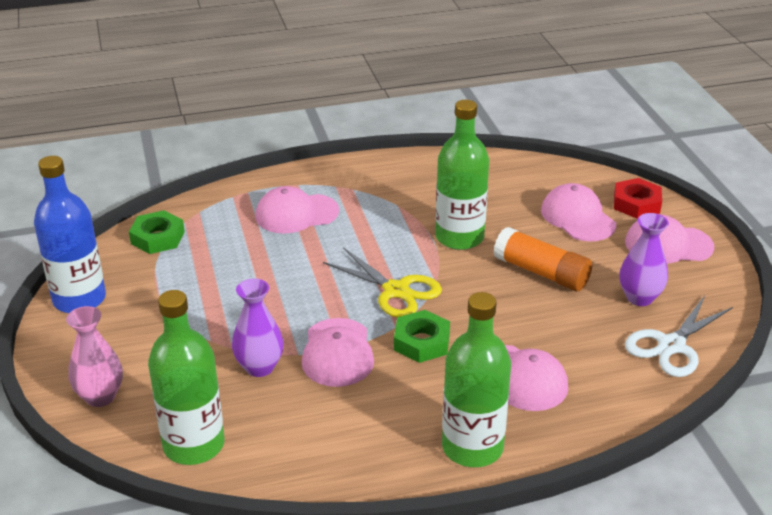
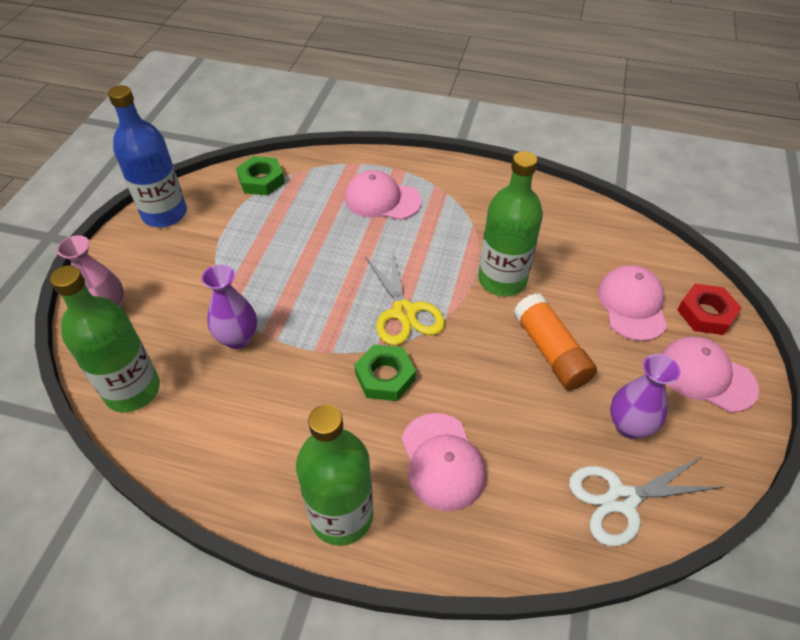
camera: 30 degrees right, 15 degrees up
pink cap [302,318,374,387] -> none

